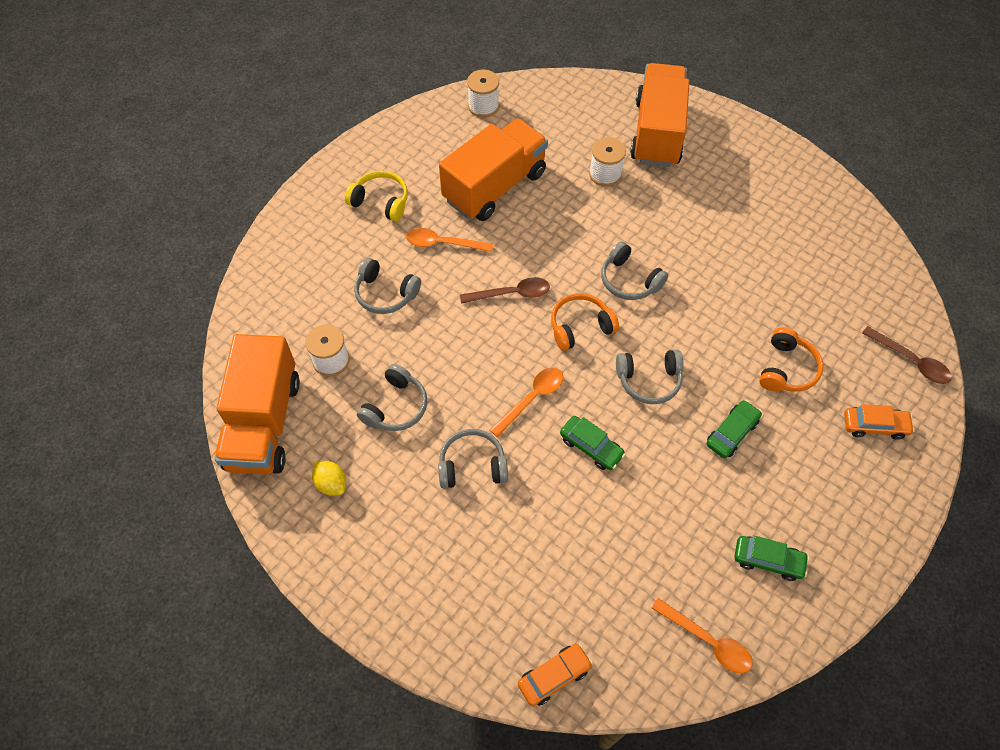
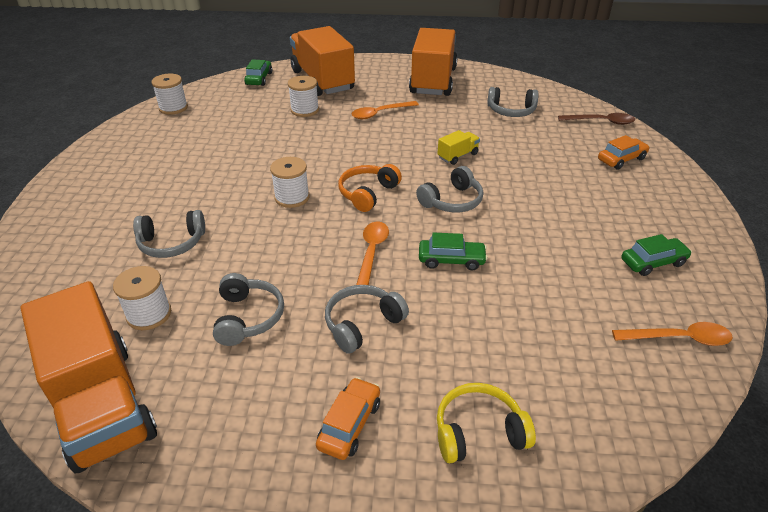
camera: 35 degrees left, 20 degrees down
yellow lemon [312,461,346,495] -> none
yellow headphones [345,171,408,221] -> yellow headphones moved to [437,383,536,463]
orange spoon [406,228,493,252] -> orange spoon moved to [352,101,419,119]
orange truck [439,118,548,221] -> orange truck moved to [409,28,457,96]
brown spoon [460,277,550,304] -> white spool [270,157,310,208]
orange car [518,644,593,706] -> orange car moved to [316,377,380,460]
grey headphones [601,241,668,300] -> grey headphones moved to [487,87,539,117]
green car [707,400,762,458] -> green car moved to [244,59,272,86]
orange headphones [759,327,824,392] -> none
none -> yellow truck [437,130,480,165]

